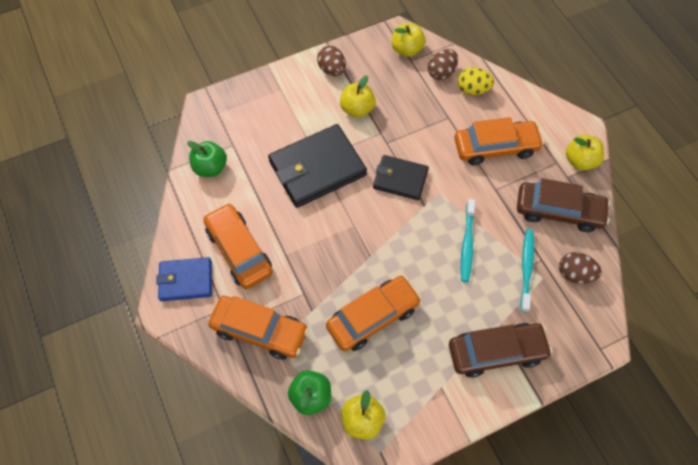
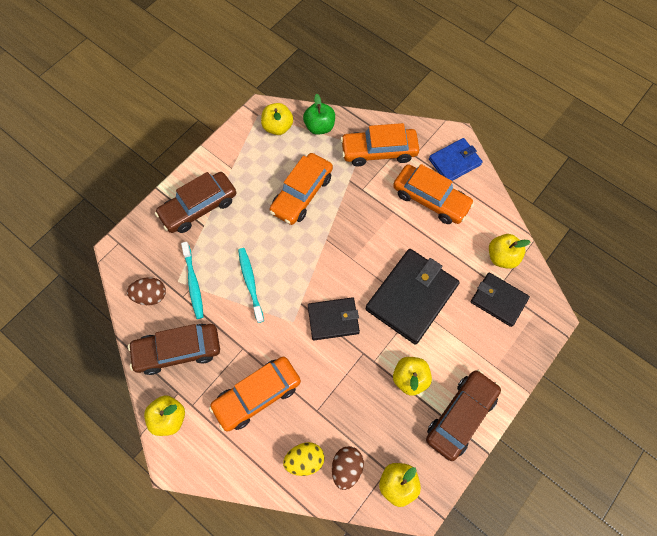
camera: 155 degrees right, 5 degrees up
green apple [187,141,227,177] -> yellow apple [489,234,531,269]
brown egg [317,46,346,76] -> brown car [426,369,501,461]
none -> black wallet [471,272,530,327]

